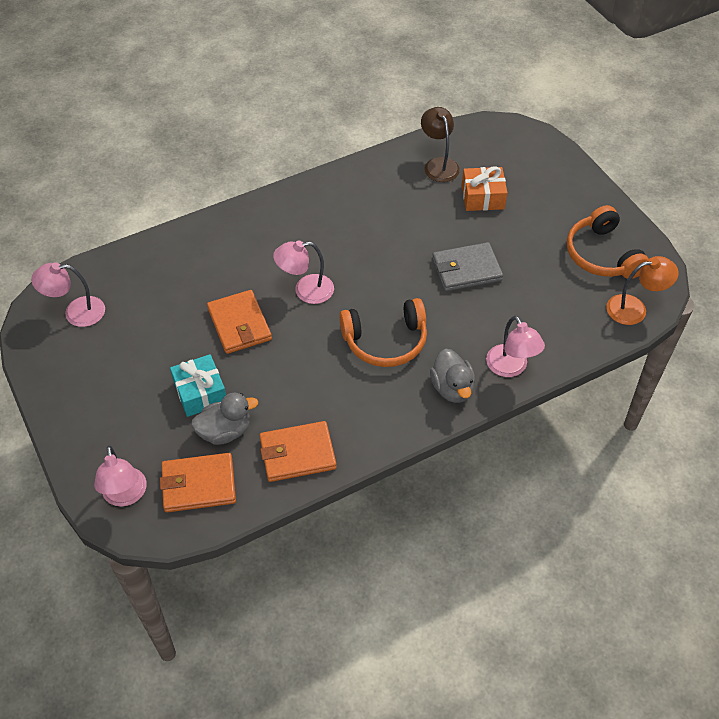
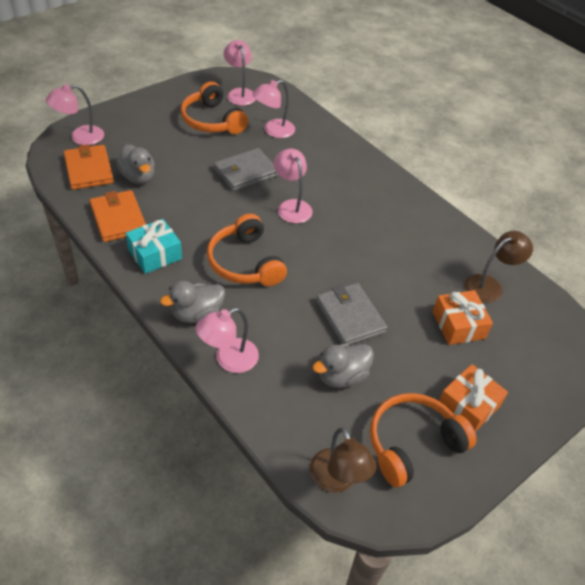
camera: 75 degrees right, 5 degrees down
turquoise gift [170,354,226,417] -> turquoise gift moved to [126,219,182,274]
orange wallet [207,290,272,354] -> grey wallet [214,148,278,192]
orange lamp [606,256,679,325] -> brown lamp [310,427,377,493]
none -> orange headphones [181,82,248,134]
none -> pink lamp [252,80,295,138]
none -> grey duck [313,343,374,388]
none -> orange gift [439,364,508,432]

